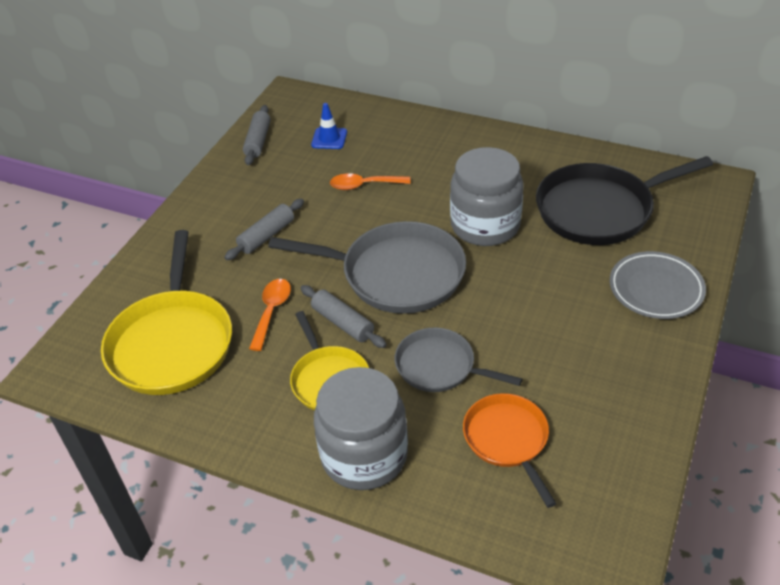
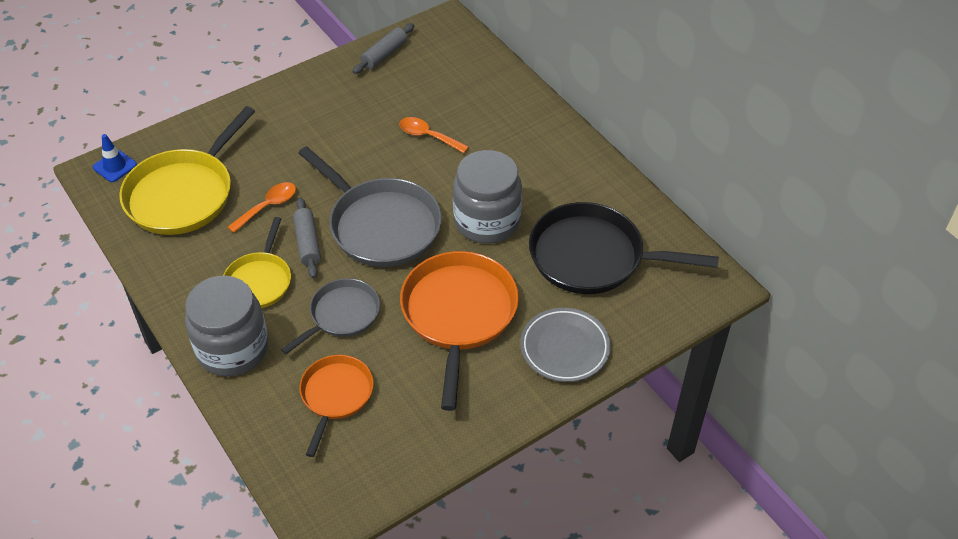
camera: 30 degrees right, 5 degrees up
grey rolling pin [224,199,304,260] -> none
blue traffic cone [311,103,347,149] -> blue traffic cone moved to [92,134,137,182]
grey pan [395,328,522,392] -> grey pan turned 75 degrees clockwise [281,278,380,354]
none -> orange pan [400,251,519,411]

